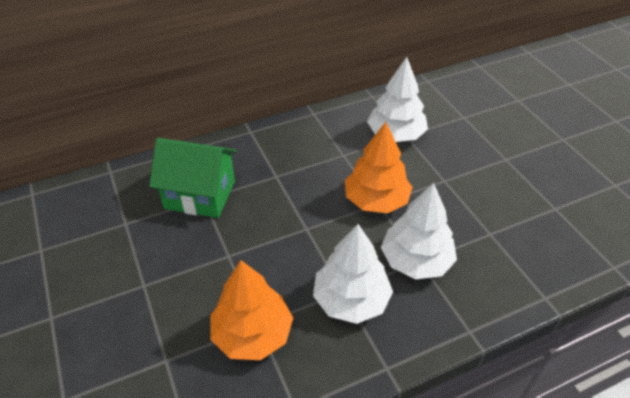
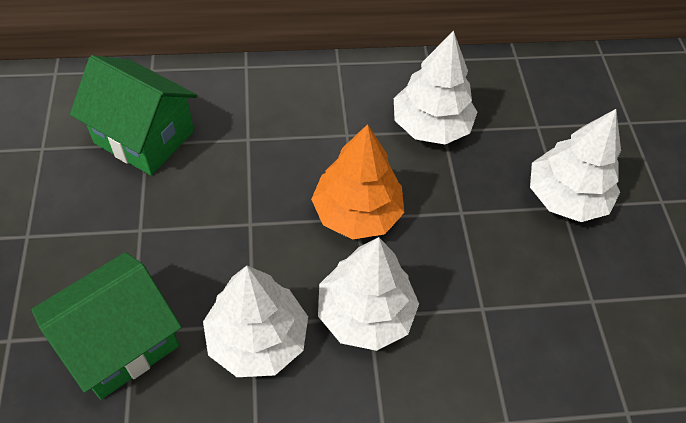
camera: 15 degrees right, 10 degrees up
orange tree [211,260,293,360] -> green house [31,252,182,399]
none -> white tree [530,109,621,222]

